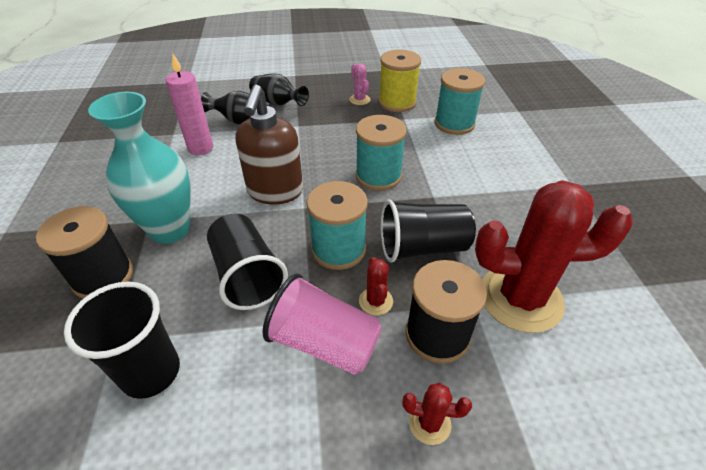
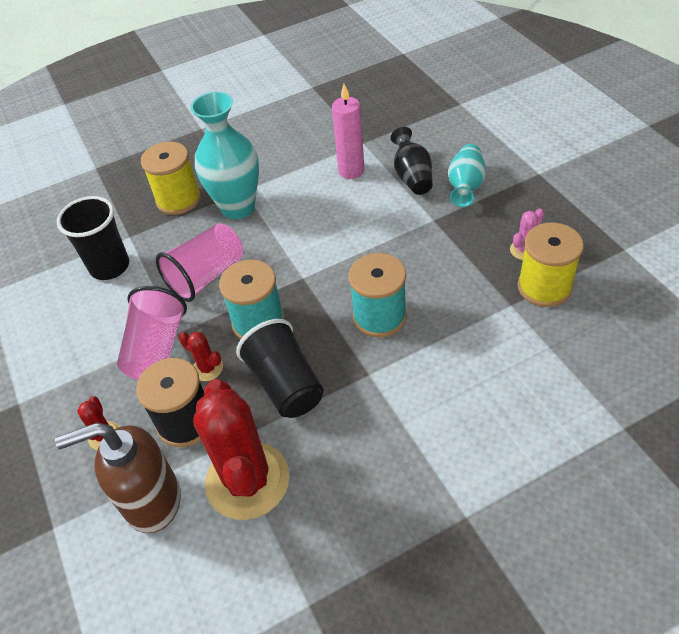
camera: 75 degrees right, 5 degrees up
black spool [36,206,133,299] -> yellow spool [141,142,201,215]
black cup [207,214,288,310] -> pink cup [156,223,243,302]
brown soap dispenser [235,85,303,204] -> brown soap dispenser moved to [55,423,181,533]
black vase [249,73,309,106] -> turquoise vase [448,144,486,207]
red cactus [359,257,393,315] -> red cactus turned 60 degrees clockwise [179,332,223,381]
turquoise spool [435,68,485,135] -> none

